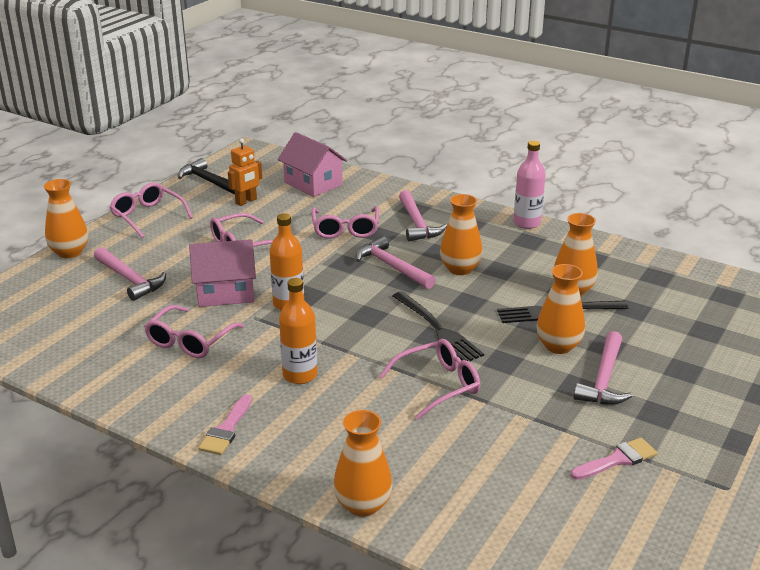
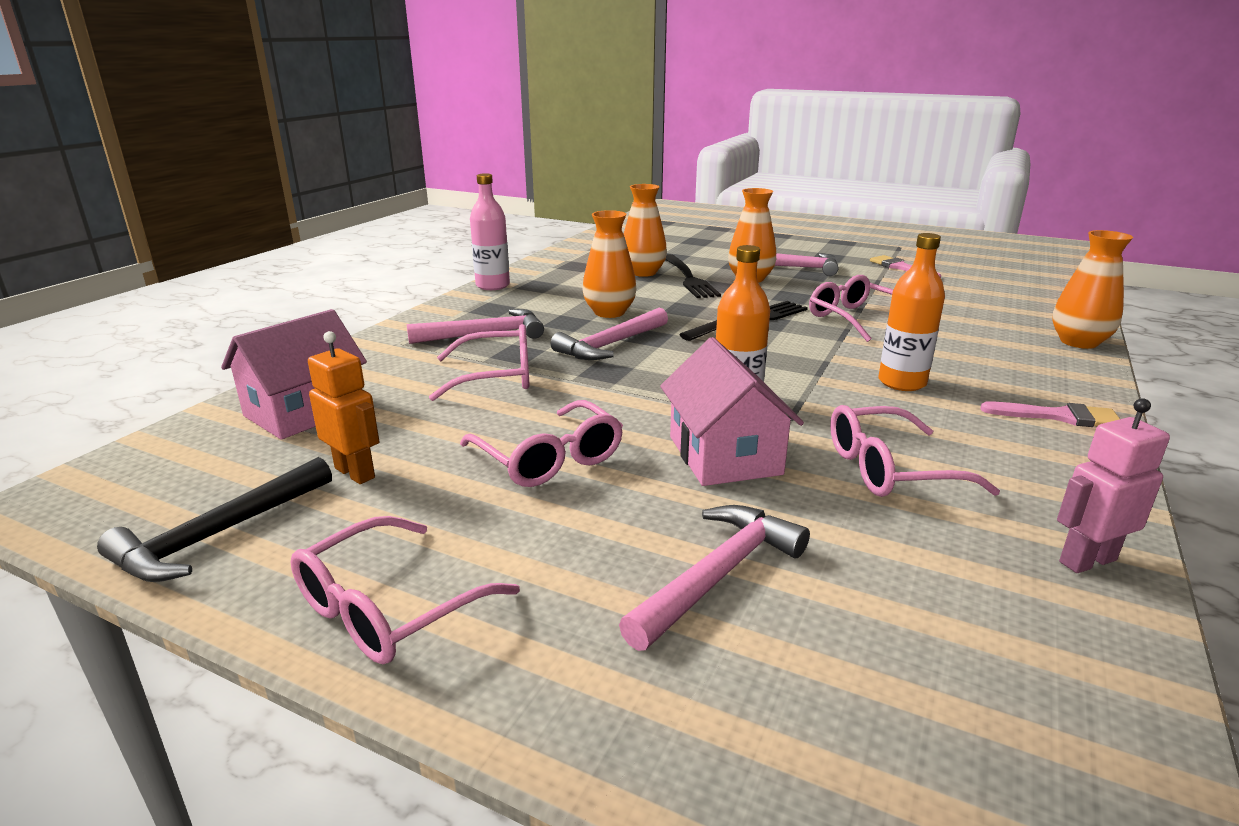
camera: 95 degrees left, 5 degrees down
orange vase [44,179,88,258] -> none
pink glasses [144,305,244,358] -> pink glasses turned 150 degrees clockwise [830,405,1000,497]
none -> pink robot [1057,398,1170,573]

